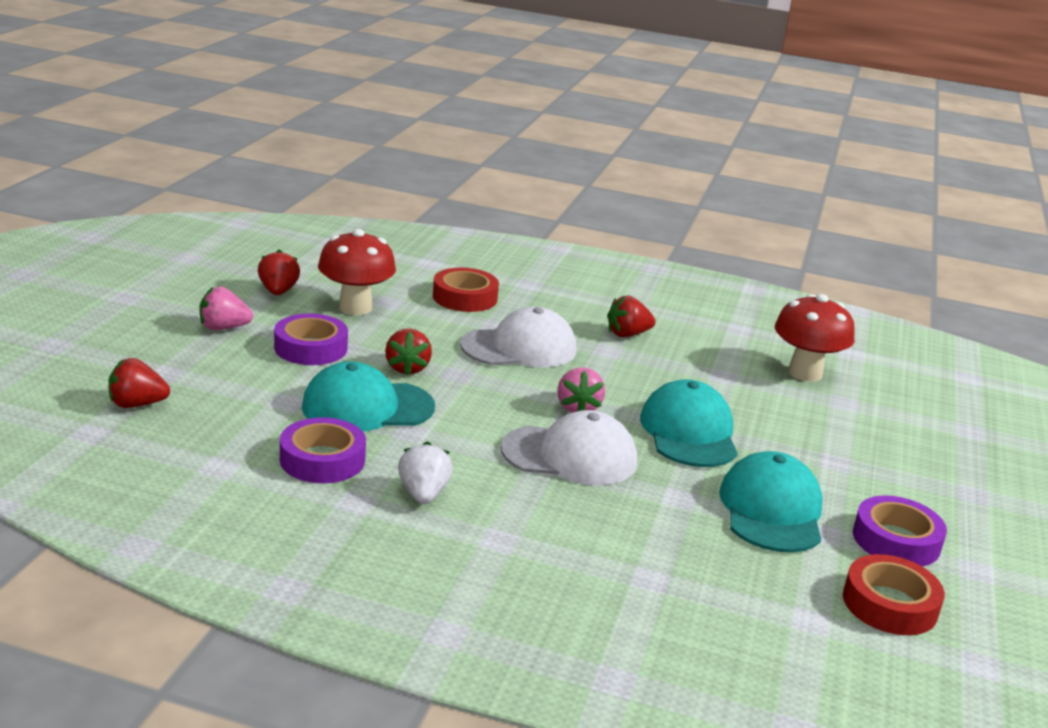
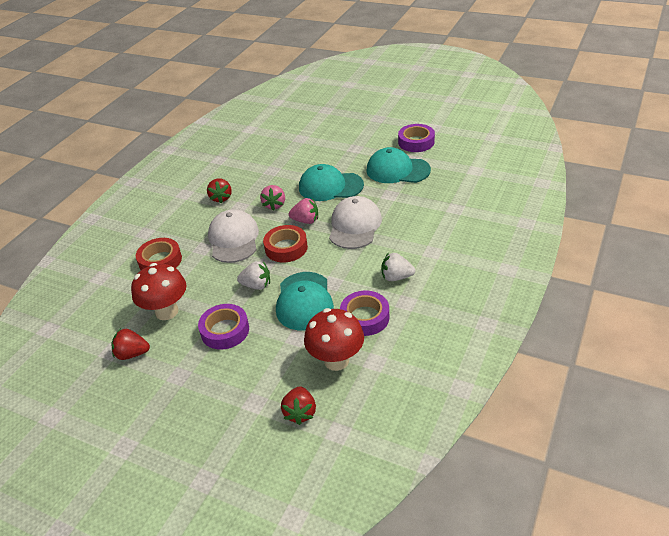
camera: 75 degrees left, 15 degrees up
pink strawberry [200,286,253,330] -> pink strawberry moved to [260,185,285,211]
red strawberry [385,329,432,376] -> white strawberry [237,261,270,290]
red mushroom [775,294,855,382] -> red mushroom moved to [304,308,364,371]
red tape [843,554,945,635] -> red tape moved to [263,225,308,263]

